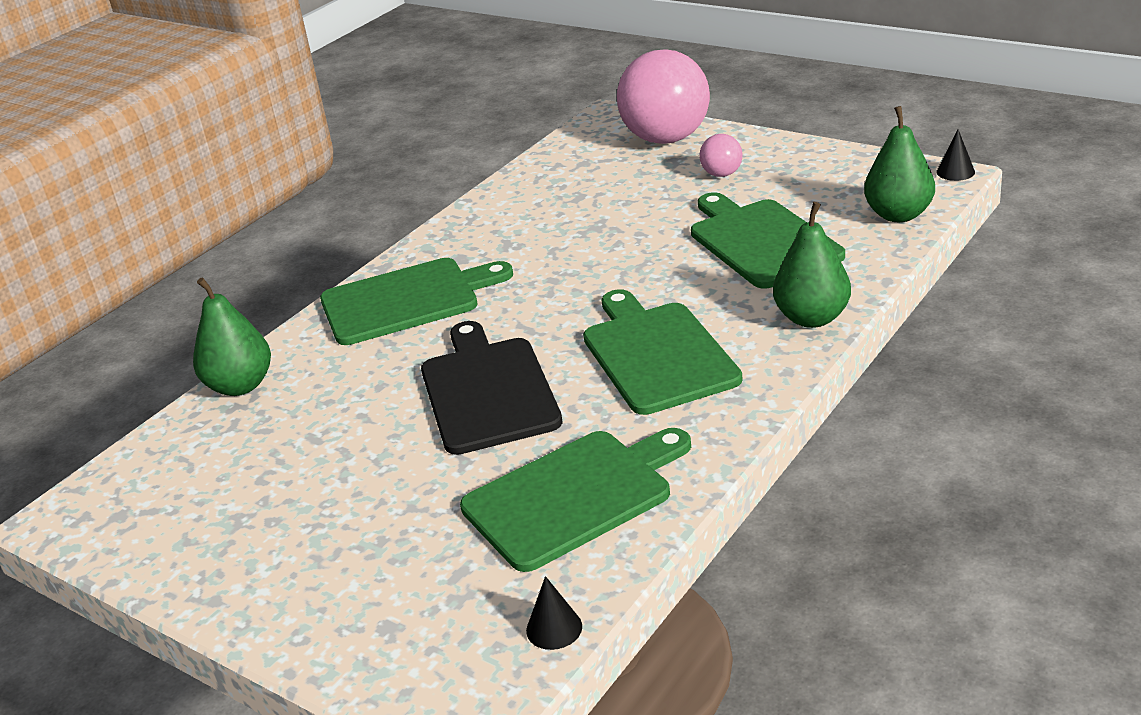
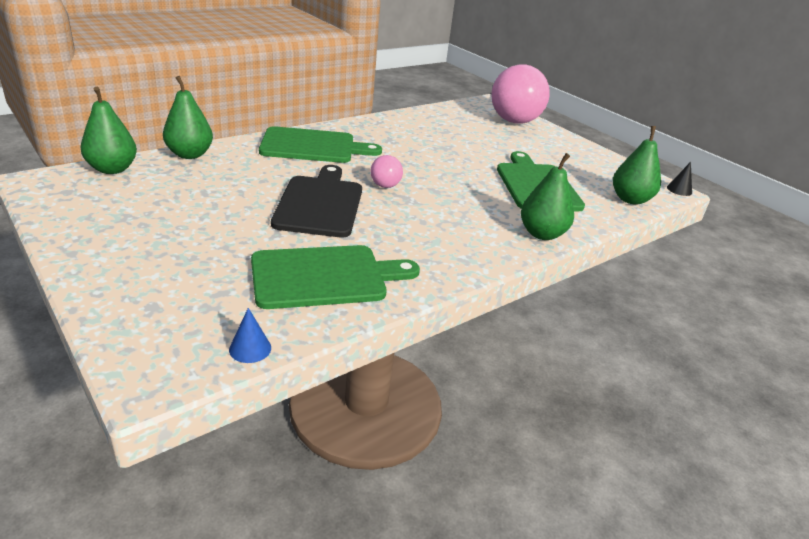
camera: 10 degrees right, 0 degrees up
black cone [526,576,582,650] -> blue cone [229,308,271,363]
green cutting board [583,289,743,415] -> none
pink ball [699,134,742,177] -> pink ball moved to [371,155,403,188]
none -> green pear [80,87,137,174]

